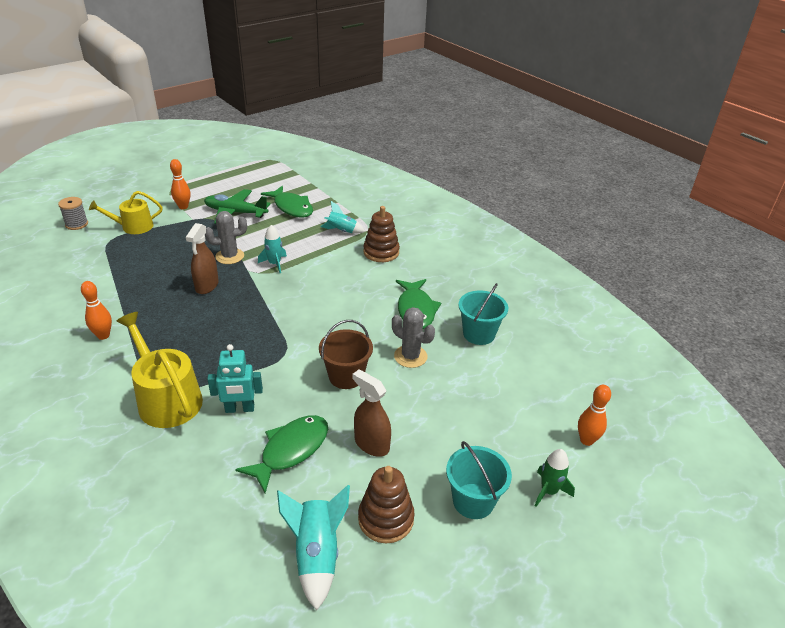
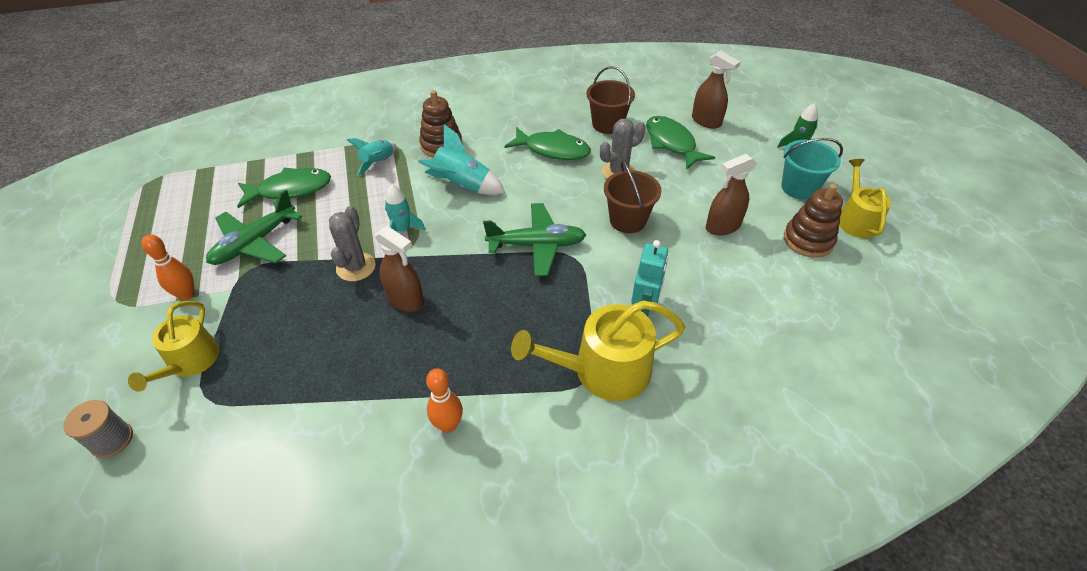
camera: 65 degrees left, 10 degrees up
green fish [235,415,328,493] -> green fish moved to [646,116,715,169]
turquoise rocket [277,485,350,610] -> turquoise rocket moved to [418,124,505,195]
turquoise bucket [458,283,508,345] -> brown bucket [586,66,635,134]
orange bowling pin [578,385,611,446] -> none
none -> green plane [483,203,586,276]
none -> brown spray bottle [692,51,741,129]
none -> yellow watering can [839,159,891,238]

